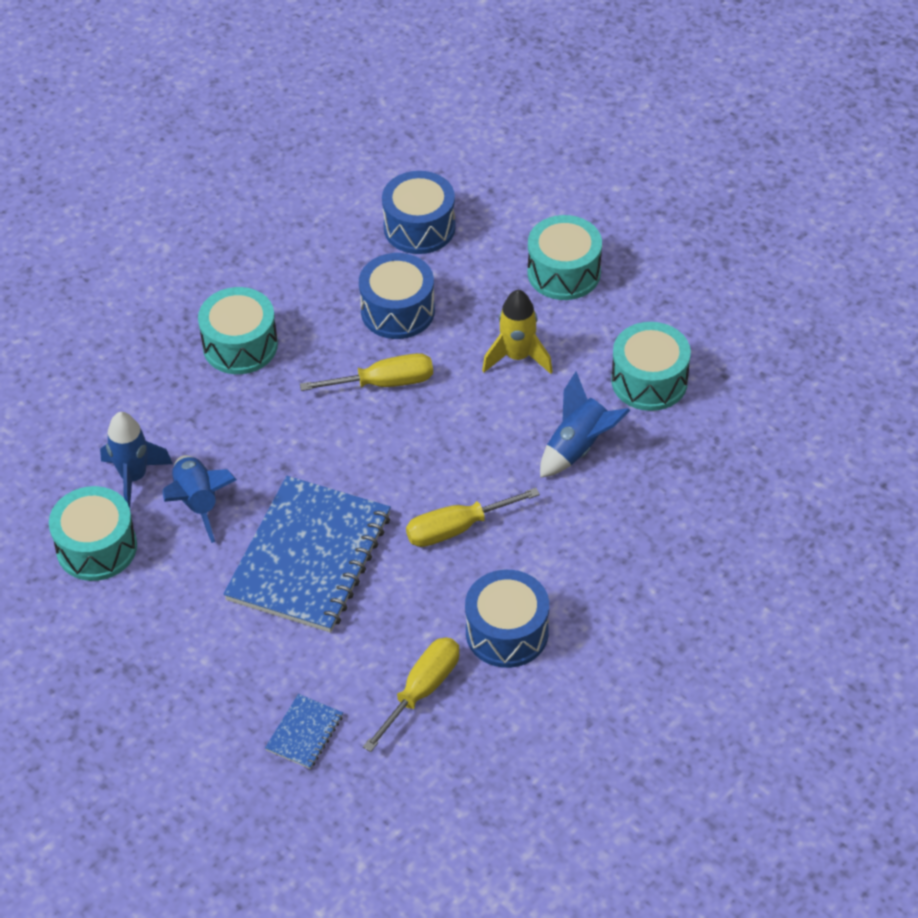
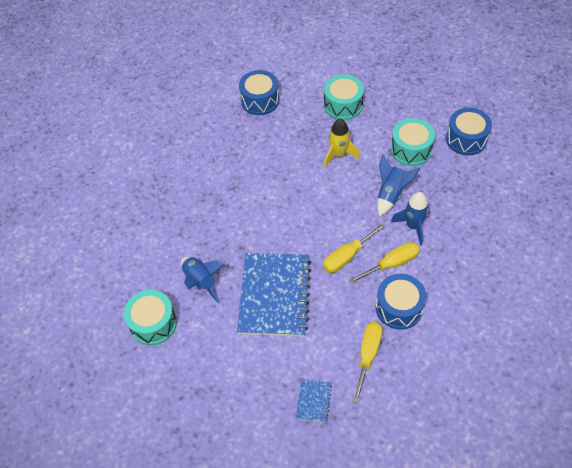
camera: 15 degrees left, 5 degrees up
blue rocket [100,412,173,508] -> blue rocket moved to [391,192,430,245]
turquoise drum [198,287,278,374] -> none
yellow screwdriver [300,353,433,391] -> yellow screwdriver moved to [349,242,420,284]
blue drum [359,253,435,339] -> blue drum moved to [446,108,492,155]

